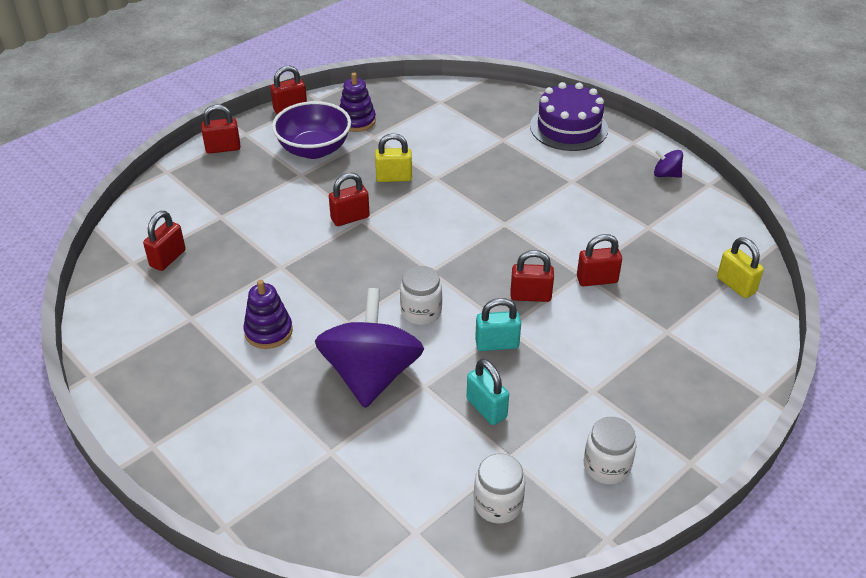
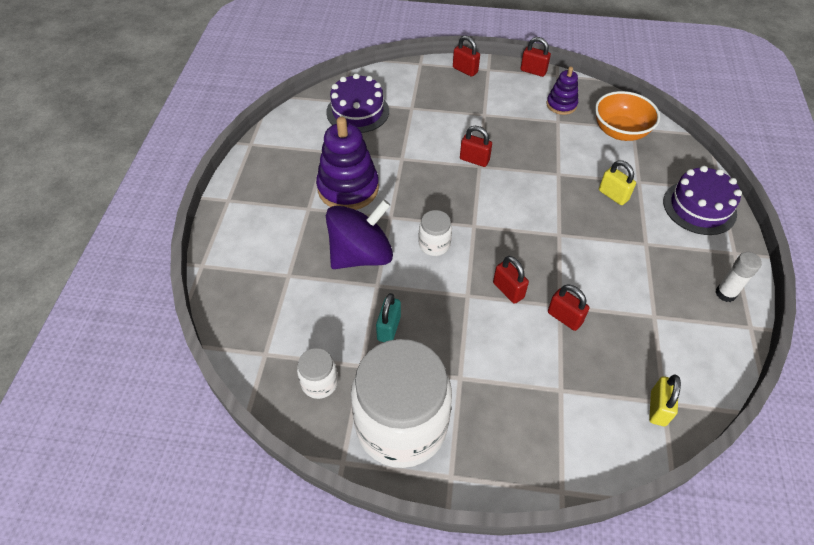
camera: 50 degrees right, 10 degrees up
red padlock [143,211,186,271] -> purple cake [326,73,389,133]
purple stacking toy [243,280,293,349] -> purple stacking toy [316,117,379,210], size x1.79
purple bowl [272,101,351,159] -> none
yellow padlock [375,133,412,182] -> yellow padlock moved to [599,160,636,205]
turquoise padlock [475,298,521,351] -> none
white jar [584,417,637,485] -> white jar [351,339,452,468], size x2.36
purple spinning top [654,149,683,178] -> white glue stick [716,252,762,302]
none -> orange bowl [595,91,660,141]

